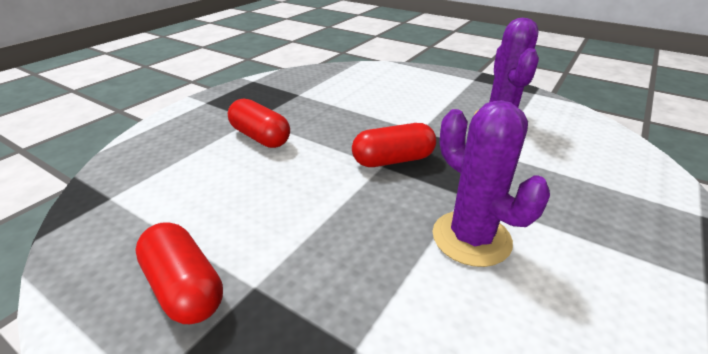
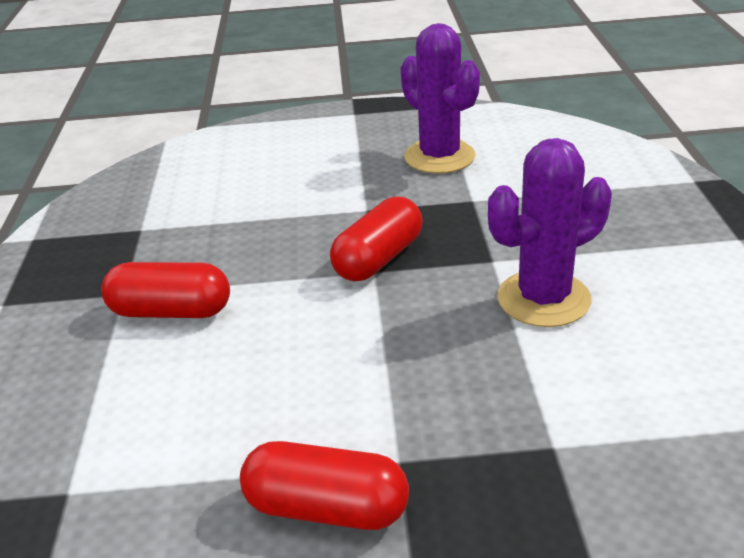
camera: 35 degrees left, 0 degrees up
purple cactus [433,100,550,267] -> purple cactus turned 45 degrees counterclockwise [488,138,612,327]

